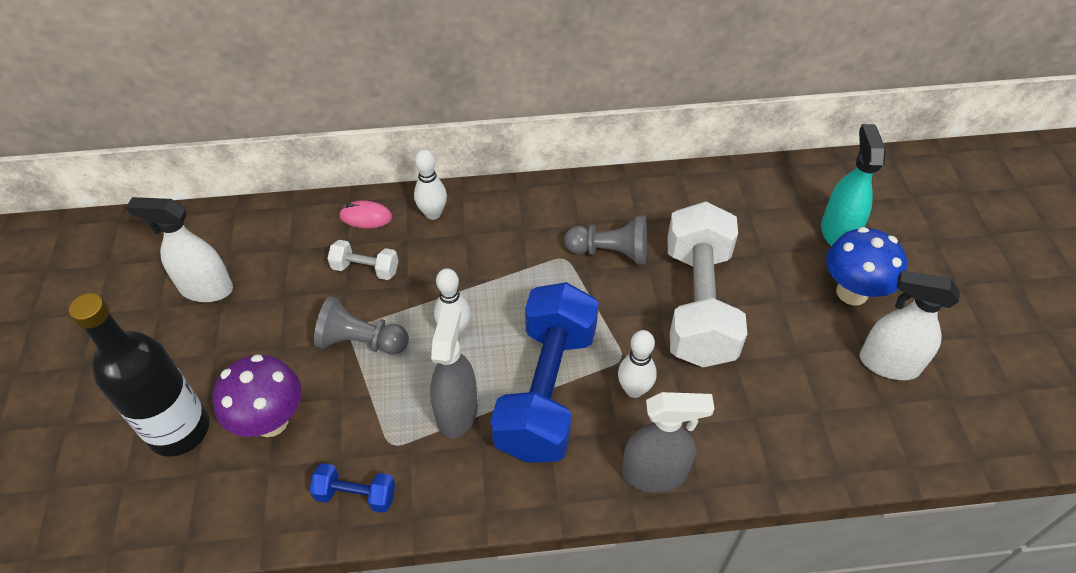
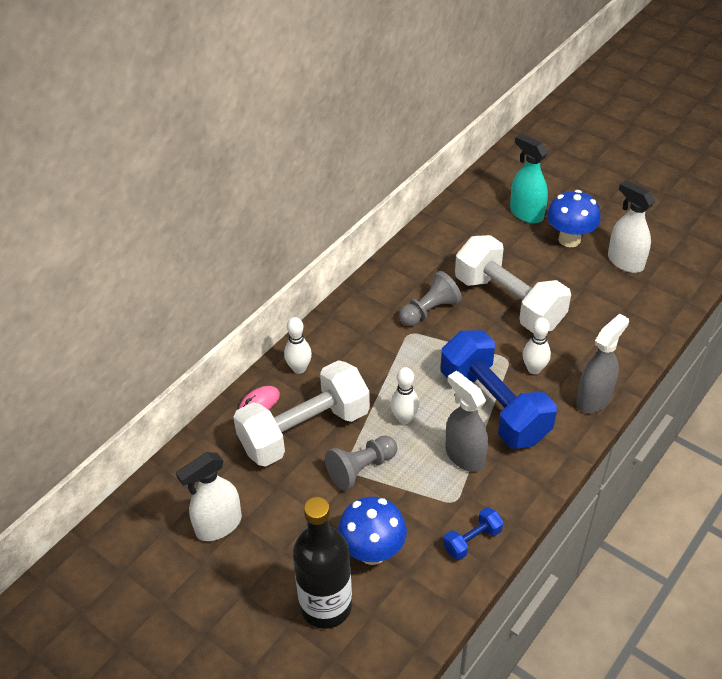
camera: 45 degrees left, 5 degrees down
purple mushroom [213,354,302,437] -> blue mushroom [338,497,407,565]
white dumbbell [327,240,398,280] -> white dumbbell [233,360,370,467], size x2.34
white spray bottle [859,270,960,380] -> white spray bottle turned 75 degrees clockwise [608,180,655,273]

